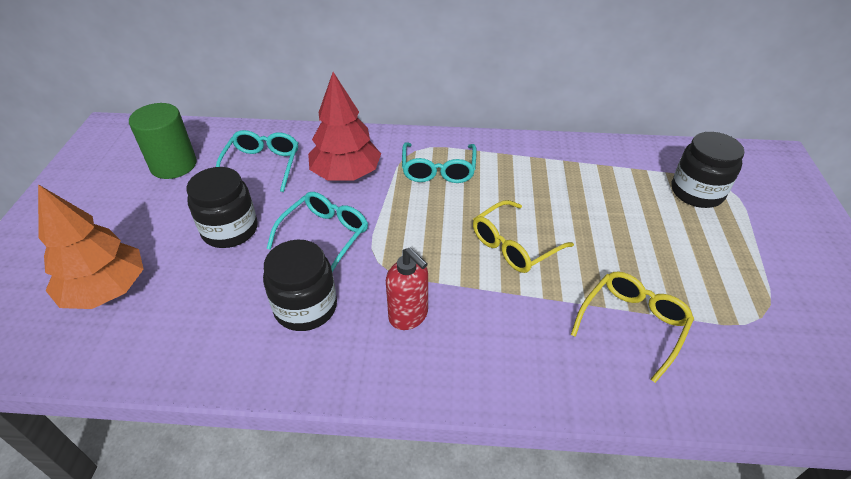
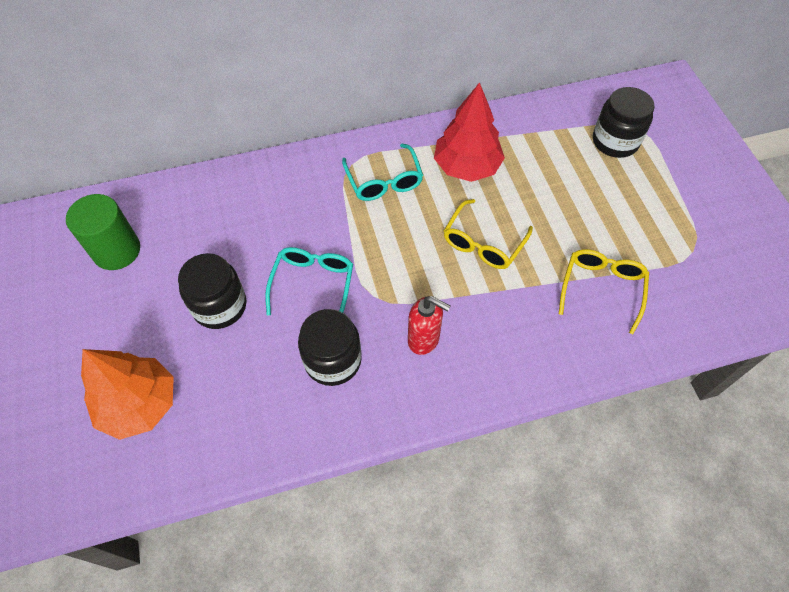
camera: 20 degrees left, 15 degrees up
turquoise glasses [216,130,298,192] -> none
red tree [308,72,381,181] -> red tree moved to [434,82,505,182]

